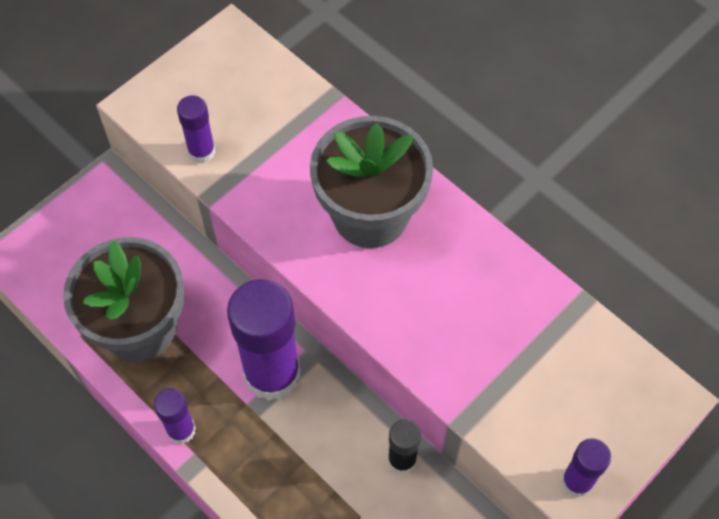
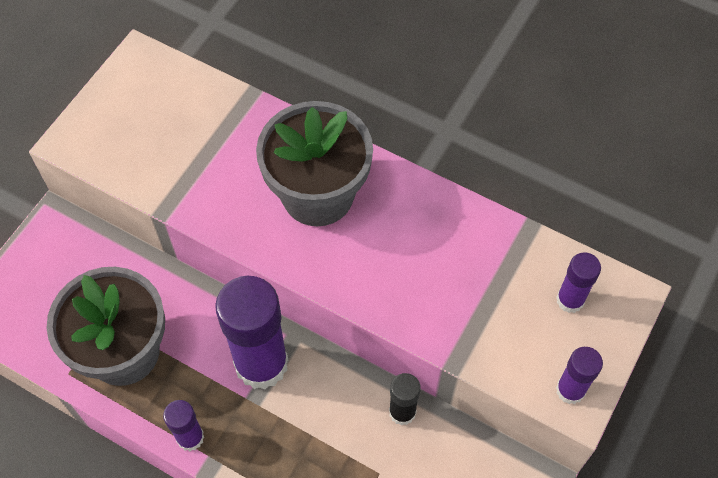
camera: 15 degrees left, 0 degrees up
purple glue stick [177,95,216,164] -> purple glue stick moved to [556,252,601,313]

